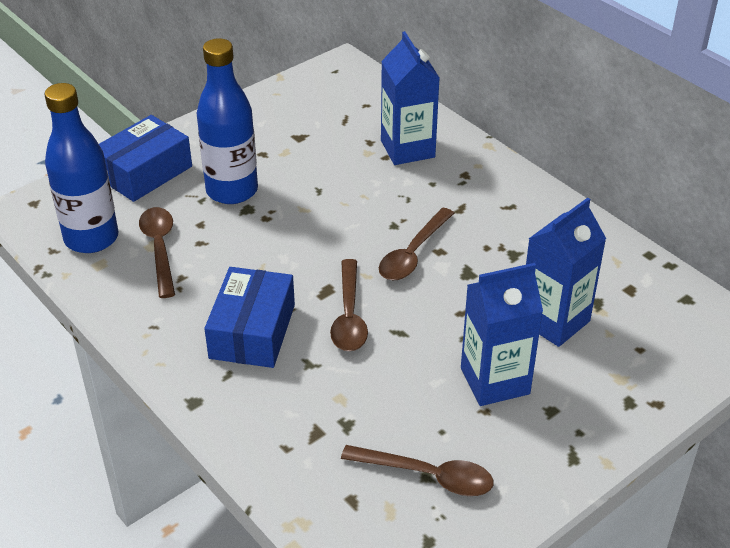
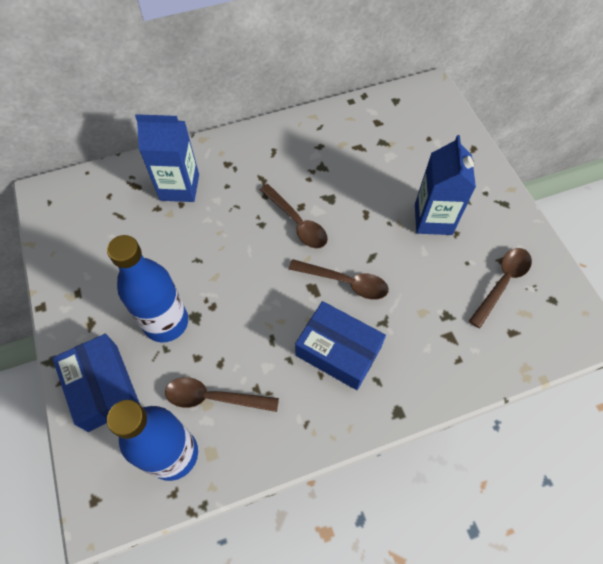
camera: 70 degrees left, 20 degrees up
blue carton [526,198,606,347] -> none

